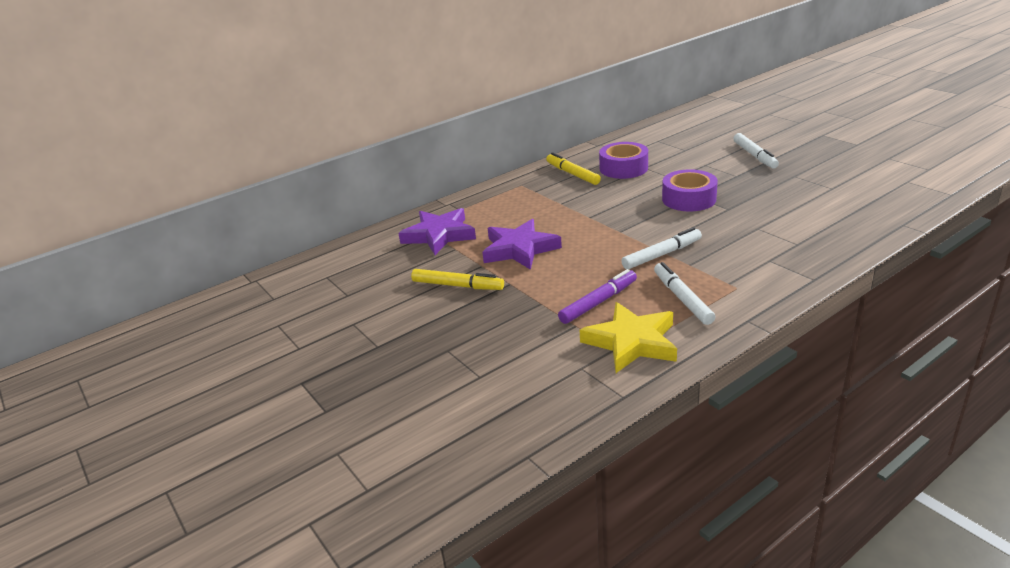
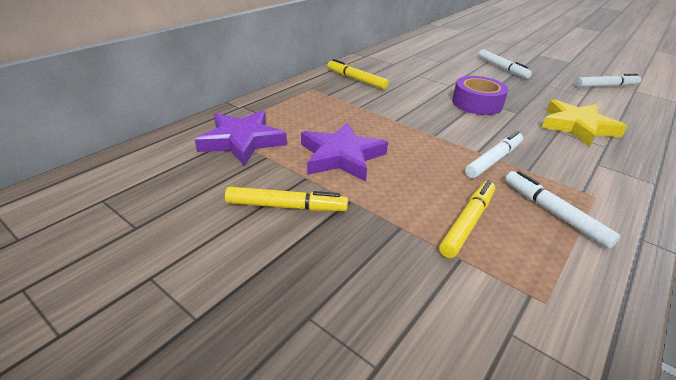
camera: 20 degrees left, 5 degrees up
purple marker [558,269,637,324] -> yellow marker [439,180,495,258]
yellow star [580,302,677,373] -> yellow star moved to [542,99,628,146]
purple tape [599,142,648,179] -> none
none -> white marker [576,73,641,87]

